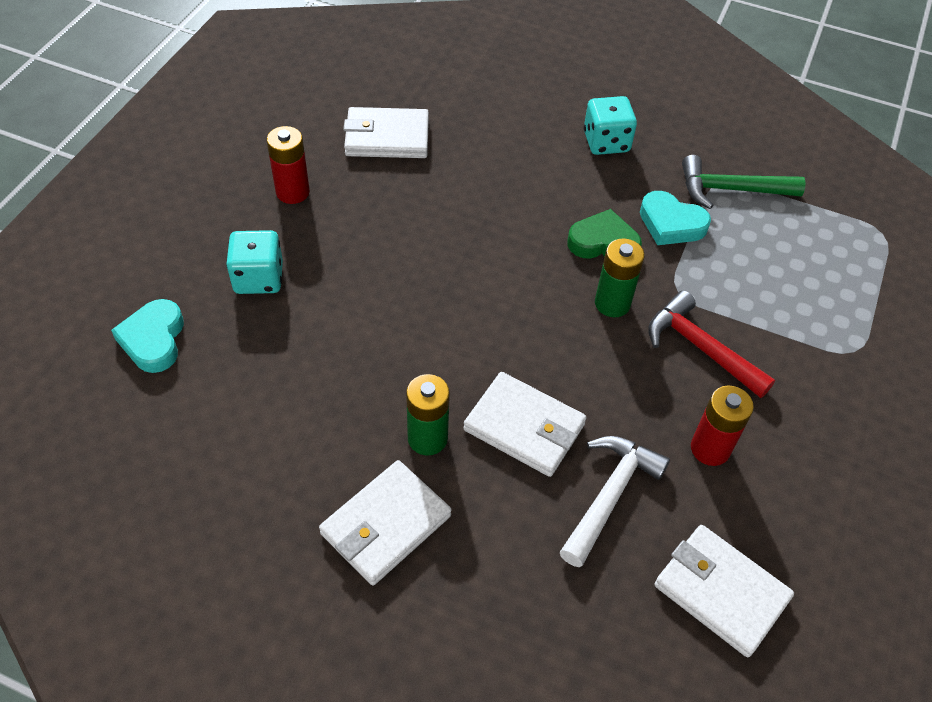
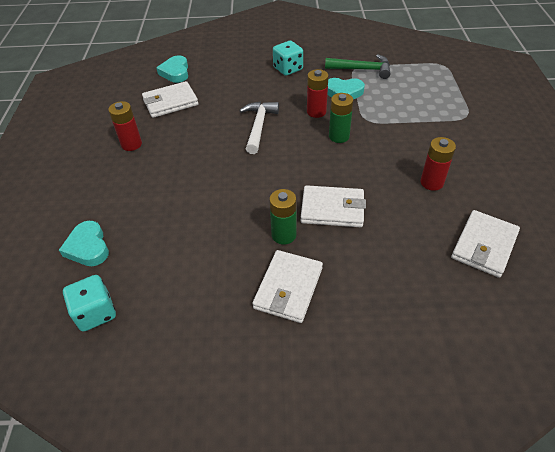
camera: 20 degrees left, 5 degrees down
turquoise dice [226,230,283,294] -> turquoise dice moved to [63,275,116,332]
white hammer [560,436,670,567] -> white hammer moved to [239,102,279,154]
green heart [567,209,642,259] -> red battery [307,69,329,118]
red hammer [648,291,775,398] -> none
white wallet [654,525,794,657] -> white wallet turned 75 degrees counterclockwise [451,210,520,278]
green hammer [682,155,806,209] -> green hammer turned 150 degrees counterclockwise [325,54,390,79]
none -> turquoise heart [157,56,188,83]

